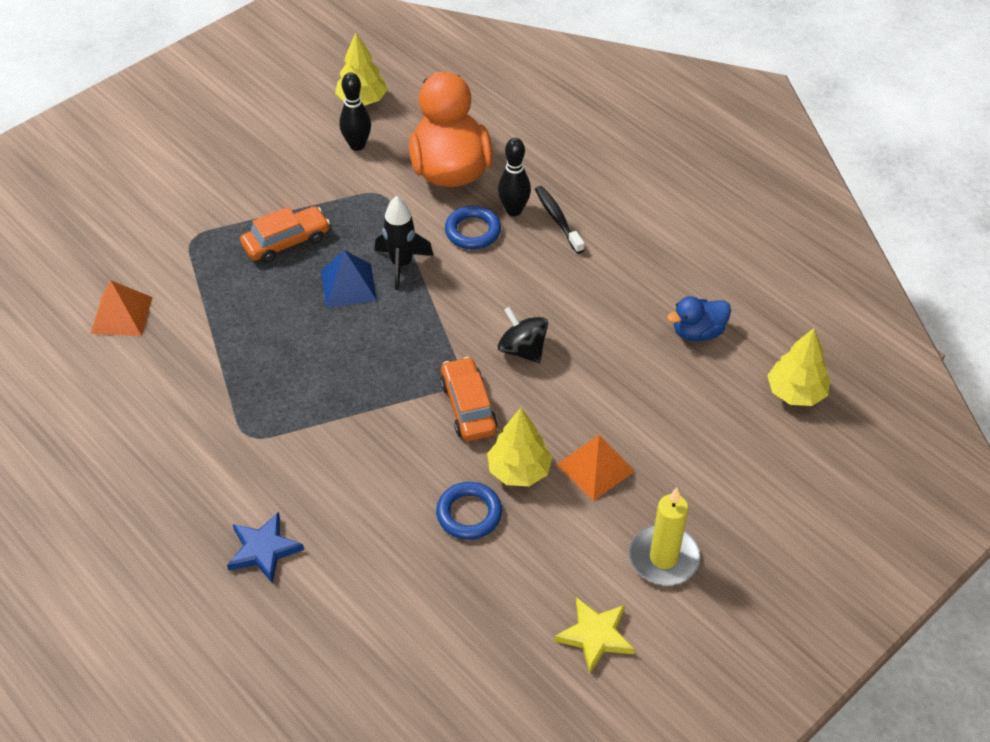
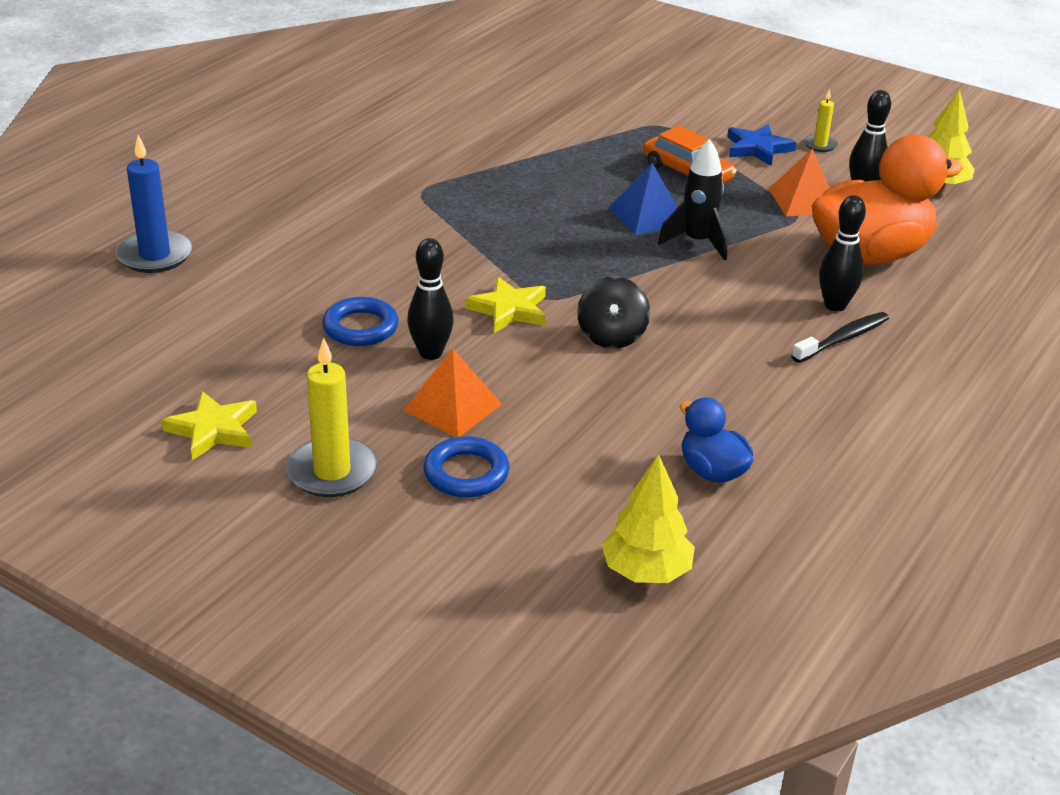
camera: 75 degrees right, 15 degrees down
orange pyramid [91,280,153,336] -> orange pyramid moved to [769,148,830,217]
blue star [227,512,304,584] -> blue star moved to [728,124,796,166]
orange car [440,357,498,441] -> yellow star [465,277,546,333]
blue ring [445,206,501,249] -> blue ring moved to [423,436,509,498]
yellow tree [487,408,552,486] -> black bowling pin [407,238,454,360]
black spinning top [498,307,548,363] -> black spinning top turned 150 degrees clockwise [577,276,650,349]
none -> blue candle [116,135,192,273]
none -> yellow candle [804,89,838,152]

